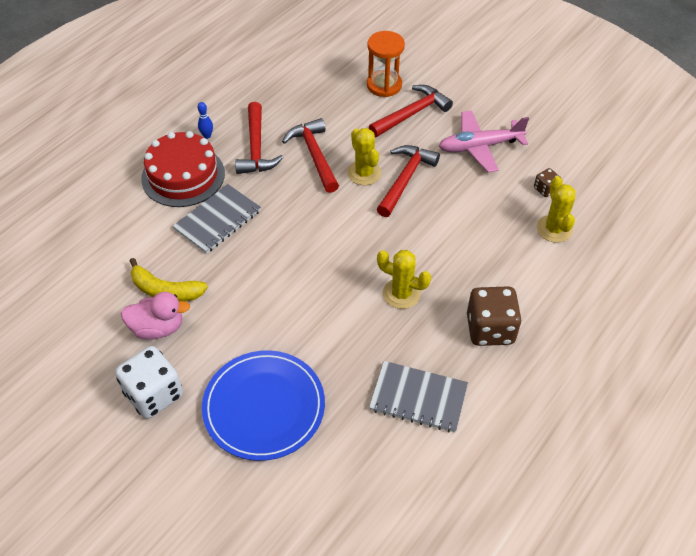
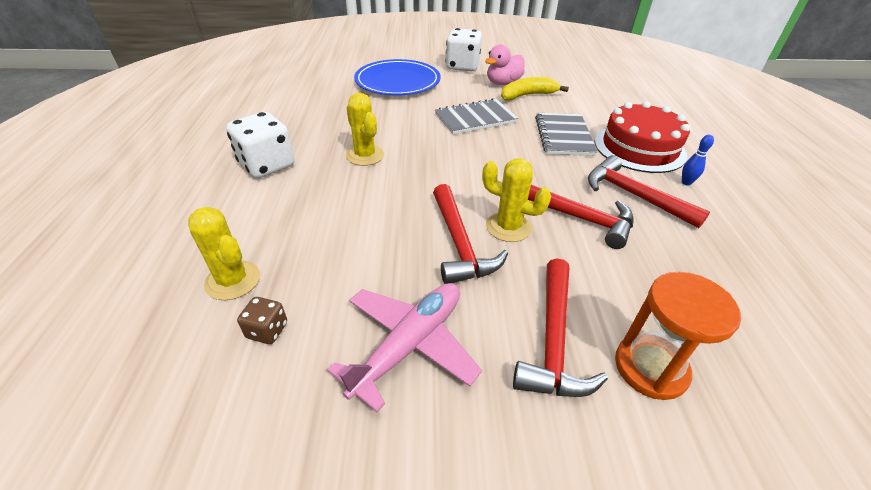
camera: 140 degrees right, 10 degrees down
grey notebook [369,361,468,432] -> grey notebook moved to [435,98,518,135]
yellow cactus [377,250,431,309] -> yellow cactus turned 75 degrees clockwise [346,93,384,166]
brown dice [467,286,522,346] -> white dice [226,112,295,178]

